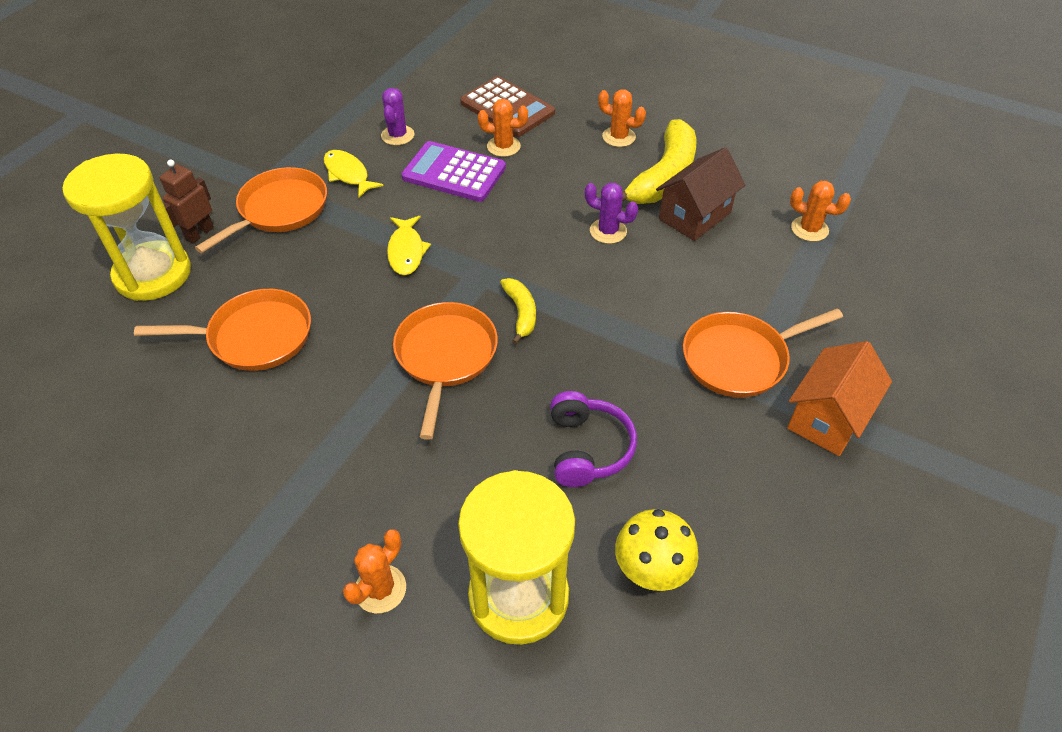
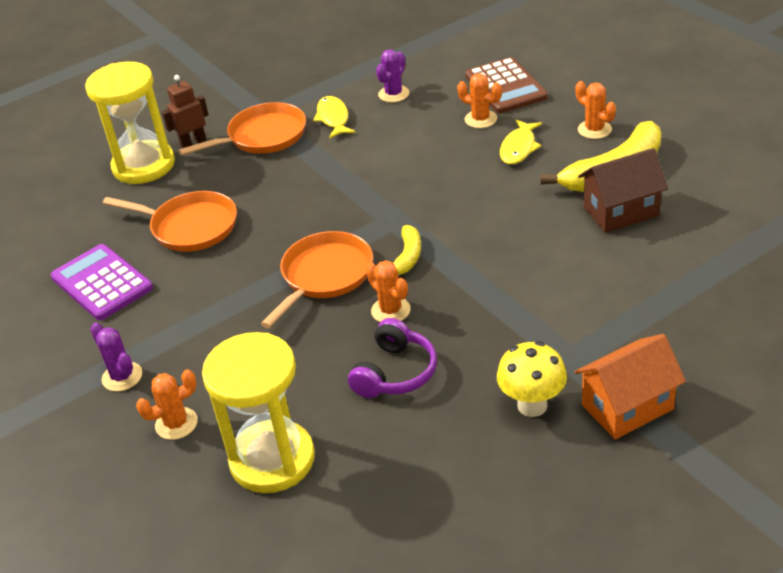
camera: 30 degrees right, 10 degrees down
yellow fish [387,216,431,275] -> yellow fish moved to [500,119,542,164]
purple calculator [401,141,506,202] -> purple calculator moved to [51,244,153,320]
purple cactus [585,183,638,244] -> purple cactus moved to [90,323,142,392]
yellow mushroom [615,509,699,591] -> yellow mushroom moved to [497,341,567,417]
orange pan [683,308,843,398] -> none
orange cactus [790,181,851,242] -> orange cactus moved to [366,260,411,322]

